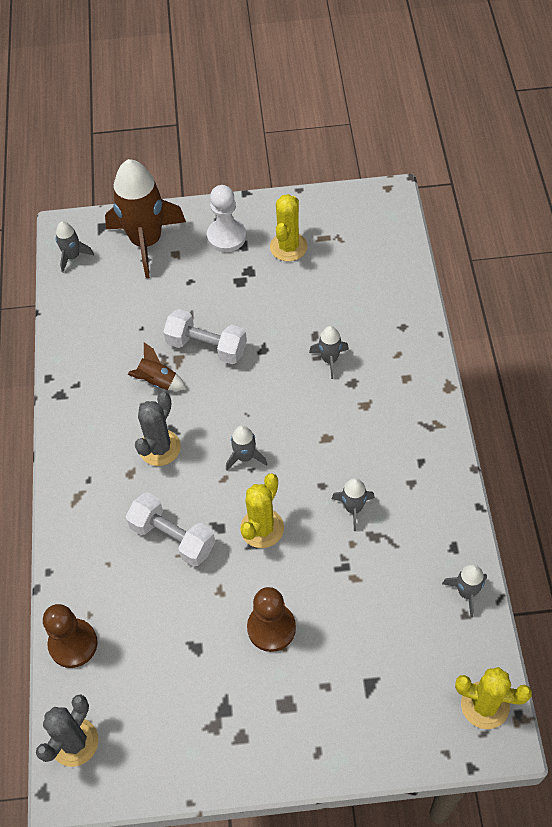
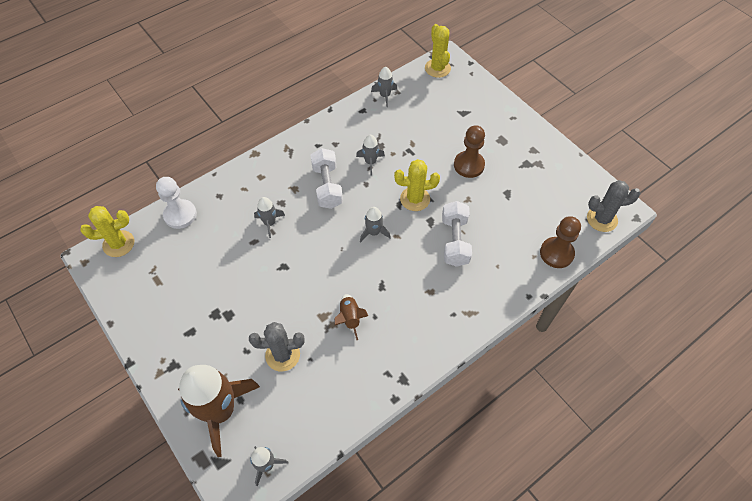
camera: 125 degrees left, 0 degrees up
grey cactus [135,392,181,466] -> grey cactus moved to [249,322,305,371]
white dumbbell [163,309,247,364] -> white dumbbell moved to [311,148,343,209]
white pawn [207,185,246,252] -> white pawn moved to [156,177,197,229]
yellow cactus [270,194,308,261] -> yellow cactus moved to [80,206,134,257]

